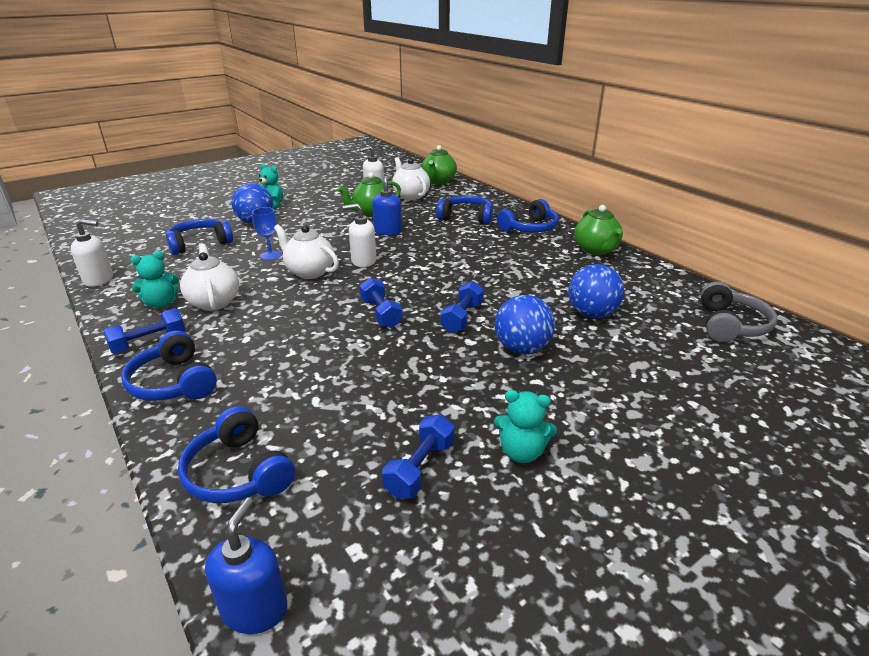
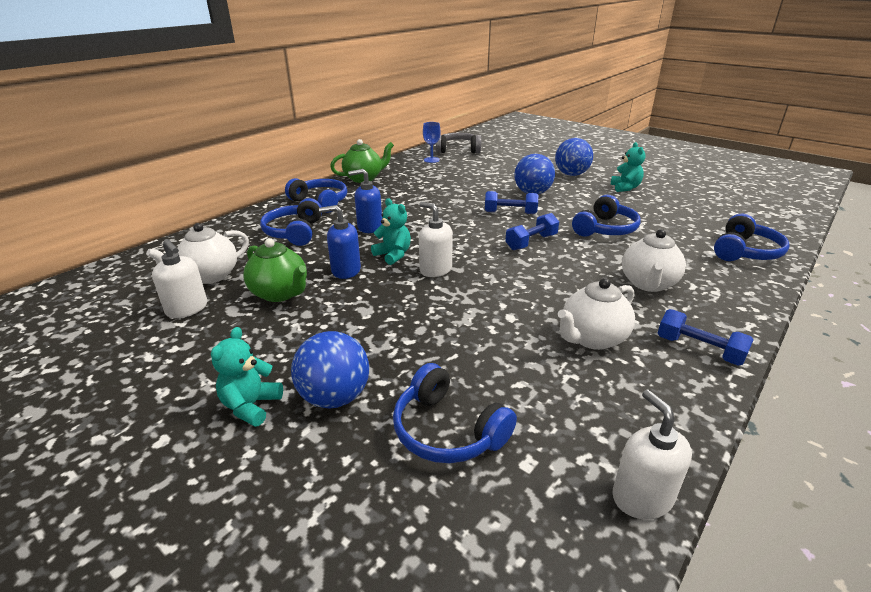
camera: 105 degrees left, 0 degrees up
blue headphones [121,331,217,401] -> blue headphones moved to [572,195,641,237]
turquoise teddy bear [130,251,179,308] -> turquoise teddy bear moved to [371,198,411,265]
blue soap dispenser [205,498,287,634] -> blue soap dispenser moved to [348,169,382,233]
blue goblet [252,207,281,260] -> blue goblet moved to [423,122,441,163]
white teapot [274,224,339,279] -> white teapot moved to [622,229,686,292]
white soap dispenser [343,203,376,267] -> white soap dispenser turned 150 degrees clockwise [419,202,453,277]
blue dumbbell [382,414,455,499] -> none
green teapot [421,145,457,185] -> none
blue ball [568,264,624,318] -> blue ball moved to [555,138,593,176]

